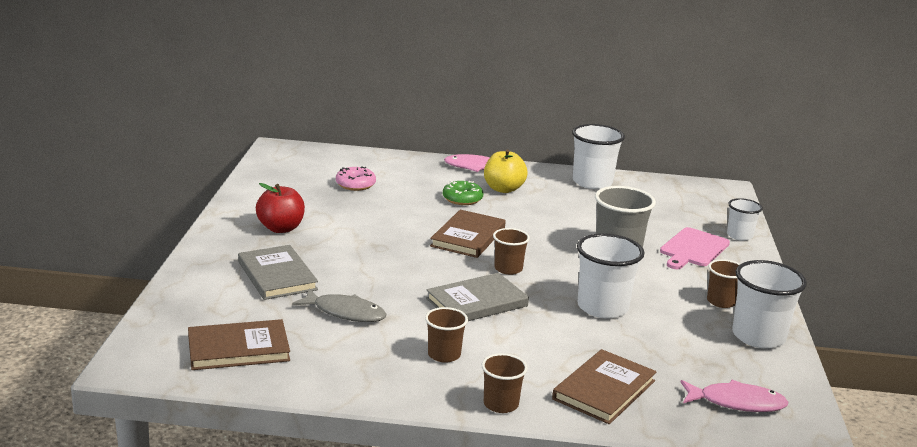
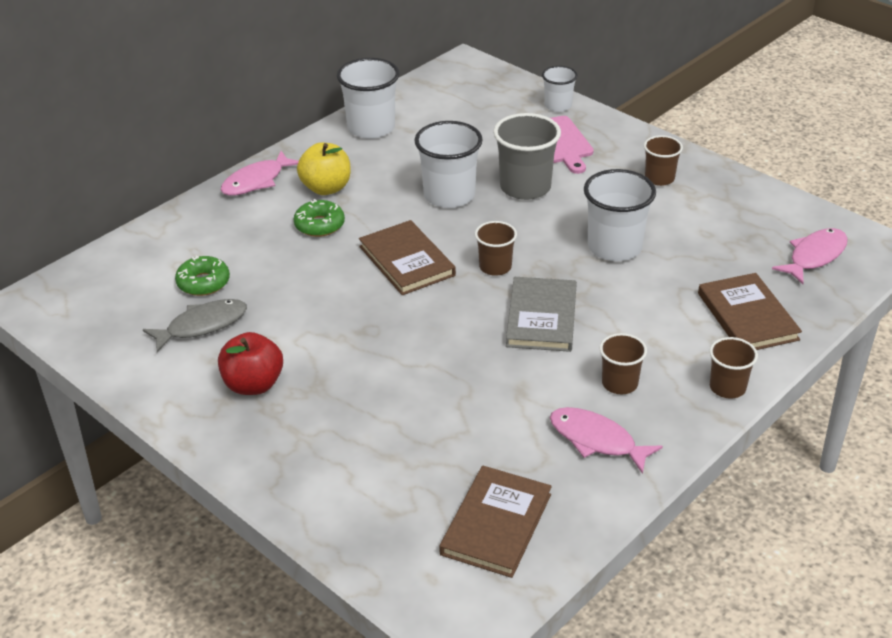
camera: 50 degrees left, 15 degrees up
grey book [238,245,318,300] -> none
grey fish [292,289,386,322] -> grey fish moved to [143,299,247,352]
pink donut [336,166,376,191] -> green donut [175,255,230,296]
white cup [732,260,807,348] -> white cup moved to [415,121,483,208]
none -> pink fish [550,407,663,474]

